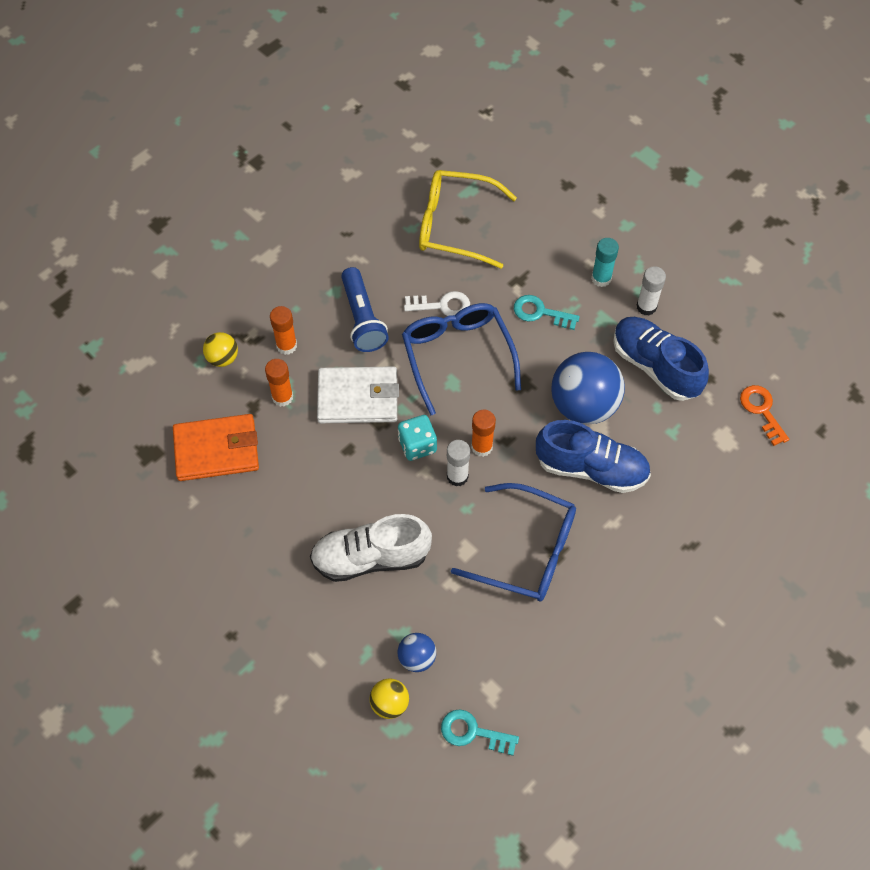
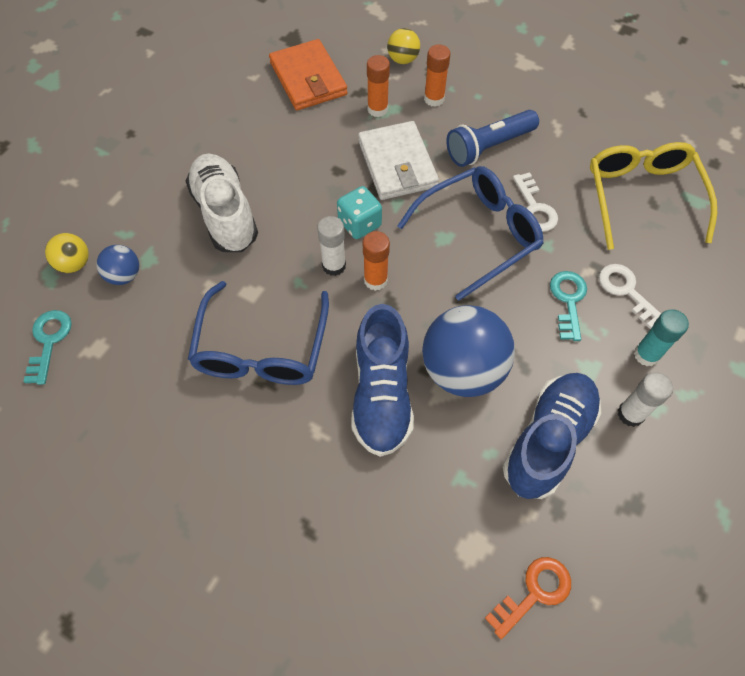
camera: 75 degrees right, 0 degrees up
none -> white key [599,264,661,329]

